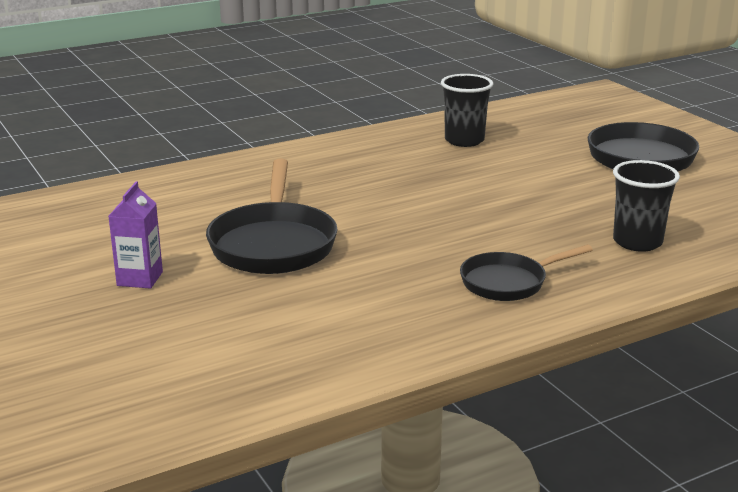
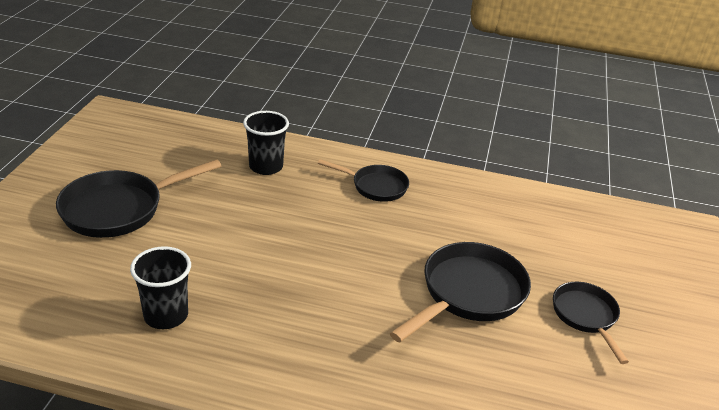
camera: 140 degrees left, 10 degrees up
purple carton [109,181,163,289] -> black pan [553,282,629,364]

